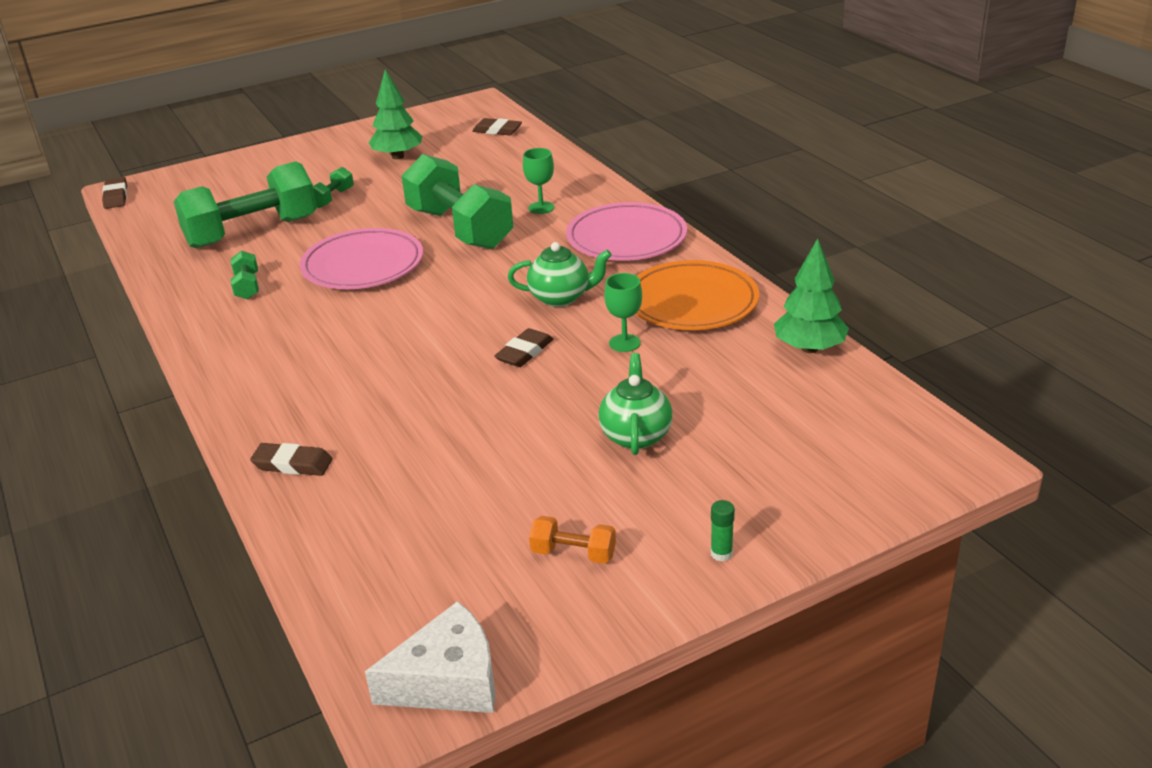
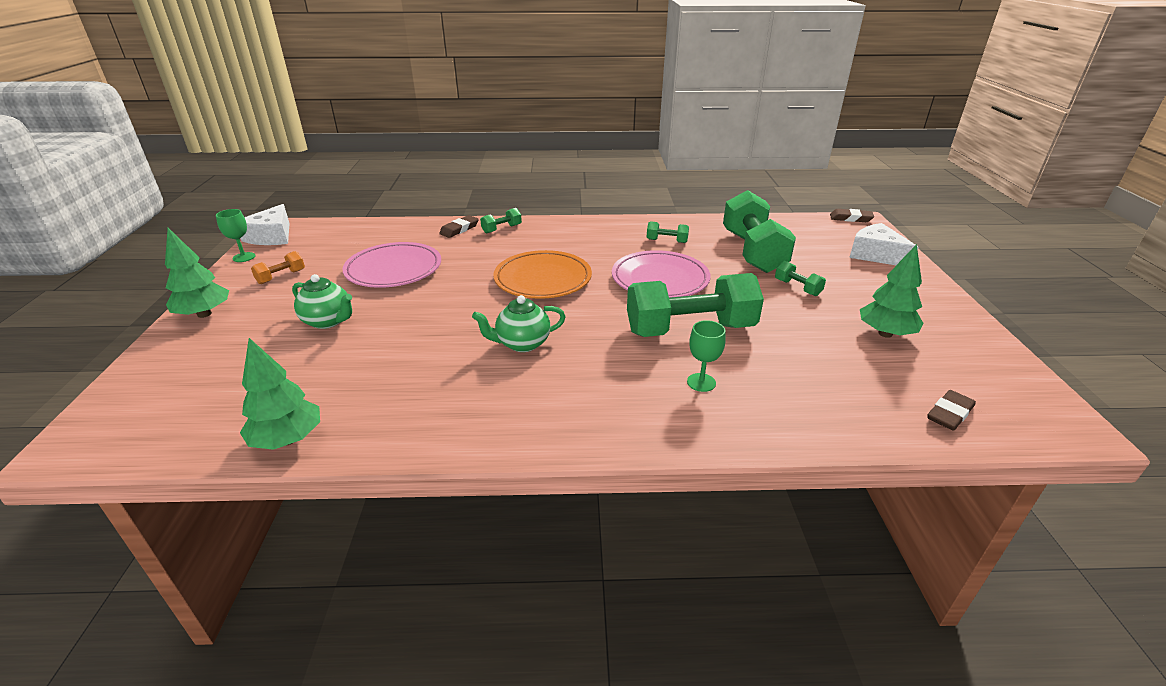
camera: 115 degrees right, 0 degrees up
brown eraser [495,328,553,367] -> none
green teapot [508,242,612,307] -> green teapot turned 45 degrees clockwise [472,295,566,352]
pink plate [566,202,687,261] -> pink plate moved to [342,242,441,288]
green goblet [604,273,642,352] -> green goblet moved to [216,209,255,262]
orange plate [636,260,759,330] -> orange plate moved to [493,250,592,299]
green glue stick [711,500,735,561] -> green tree [165,228,229,318]
none -> green dumbbell [480,208,522,234]
none -> white cheese [849,223,919,265]

